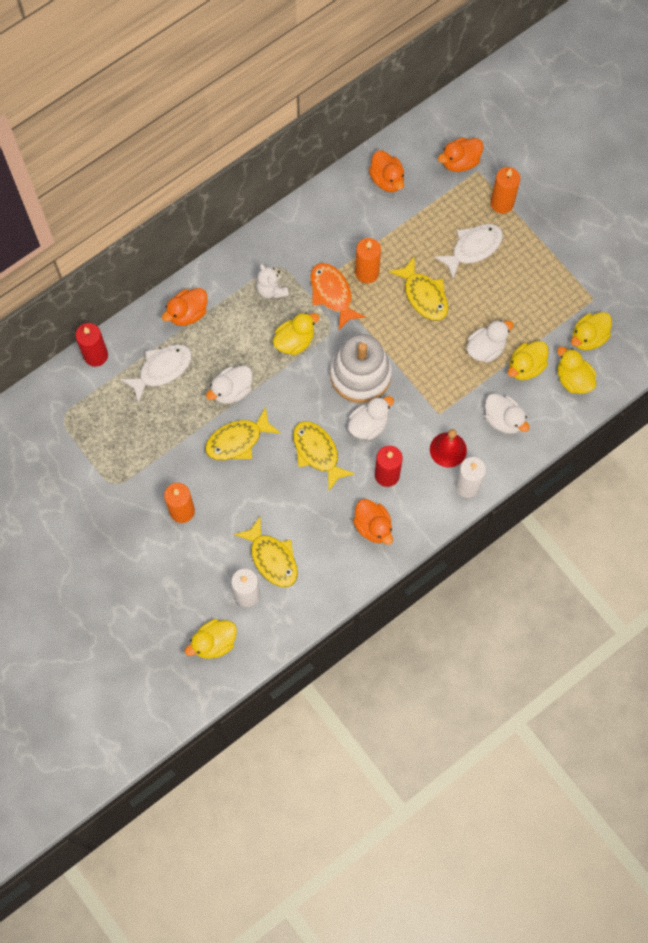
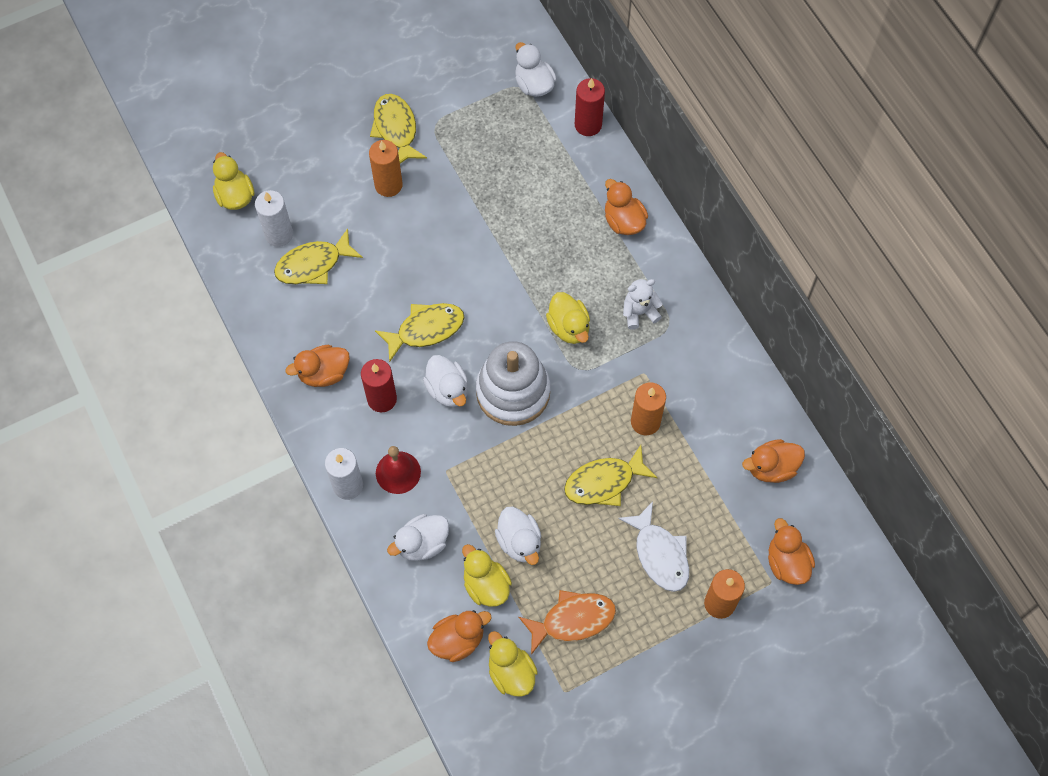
camera: 100 degrees right, 5 degrees down
white fish [120,344,192,403] -> none
yellow fish [205,407,280,460] -> yellow fish moved to [370,94,427,163]
white duck [206,366,252,404] -> white duck moved to [515,42,557,97]
orange fish [310,263,366,330] -> orange fish moved to [519,590,616,655]
yellow duck [557,346,596,394] -> orange duck [427,610,492,662]

